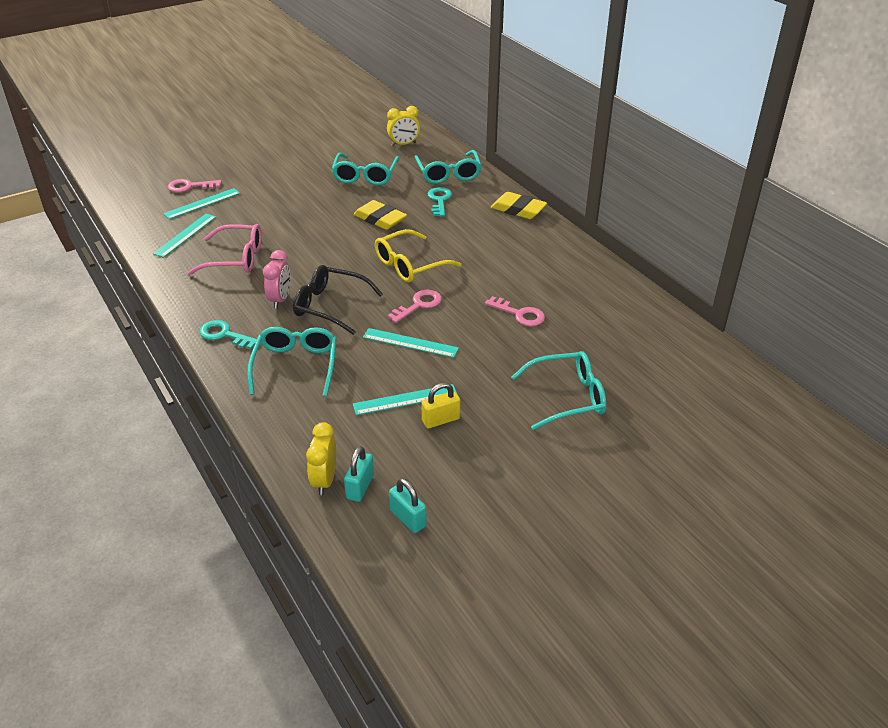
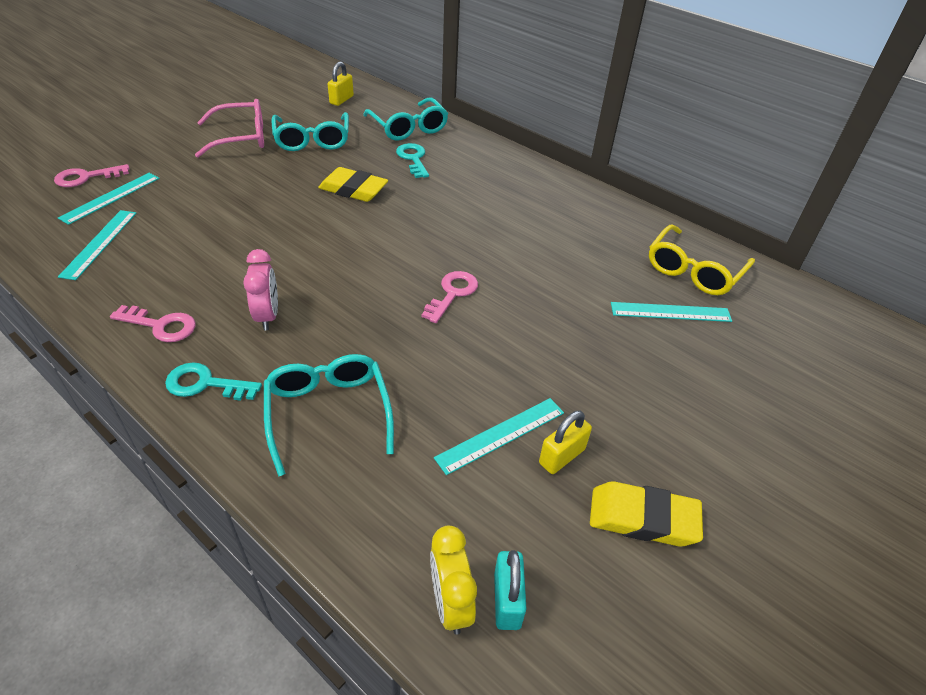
camera: 20 degrees left, 5 degrees up
pink glasses [187,224,262,275] -> pink glasses moved to [195,99,264,158]
black glasses [293,265,383,335] -> none
turquoise ruler [363,328,459,358] -> turquoise ruler moved to [611,302,732,322]
yellow glasses [375,229,461,282] -> yellow glasses moved to [649,224,755,295]
yellow clock [387,106,420,146] -> yellow padlock [328,61,354,106]
turquoise padlock [389,478,427,533] -> none
pink key [485,296,545,326] -> pink key moved to [110,305,196,342]
yellow eraser [491,192,547,219] -> yellow eraser moved to [590,481,703,546]
turquoise glasses [511,351,606,430] -> none

